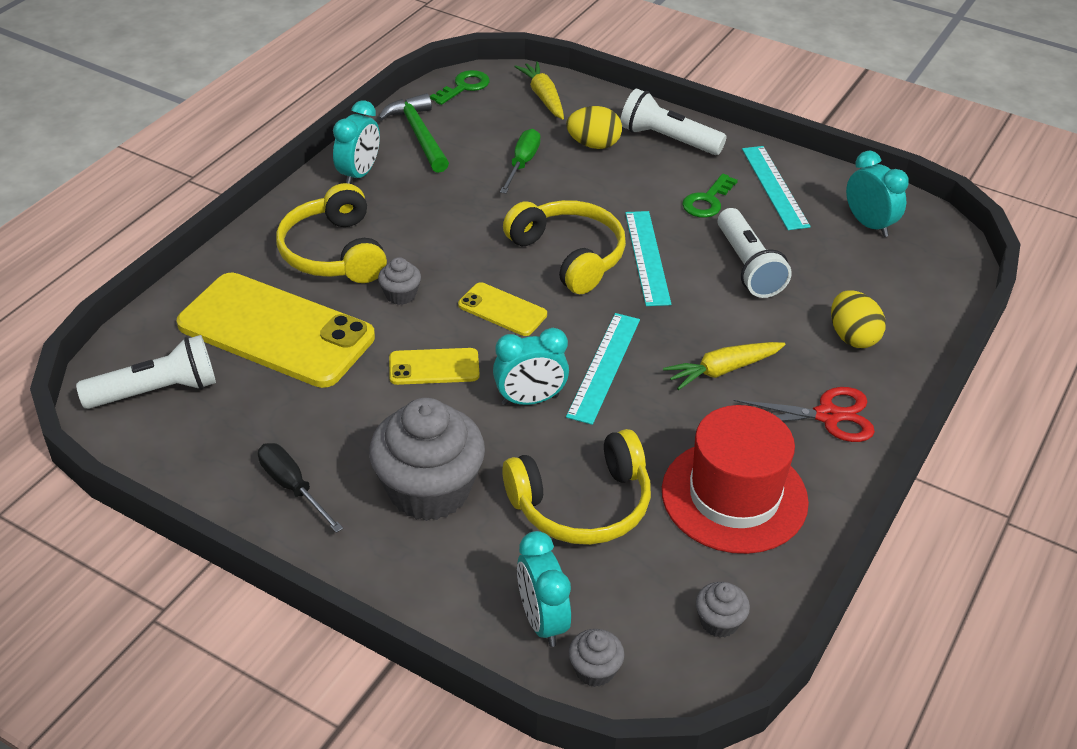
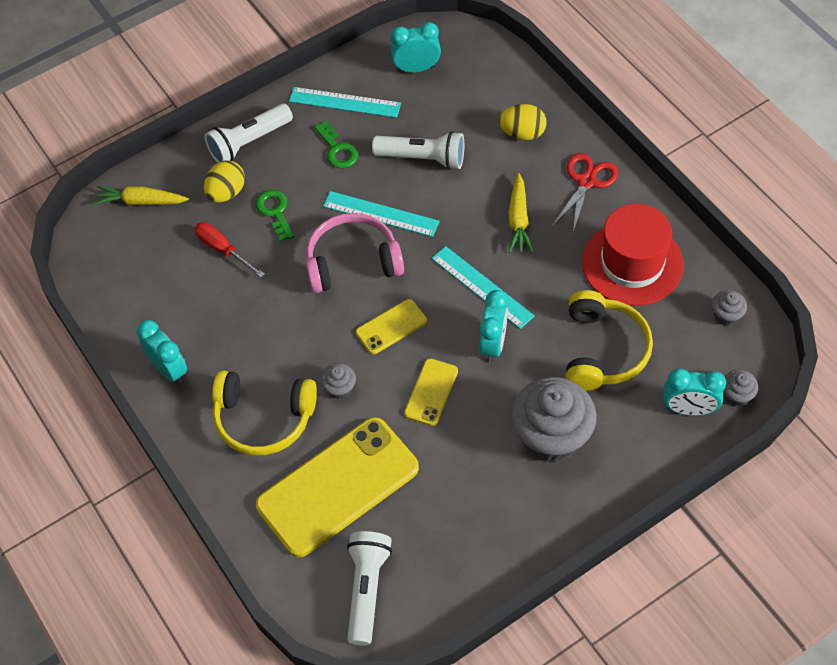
camera: 60 degrees left, 15 degrees up
black screwdriver [258,443,343,533] -> none
green hammer [378,93,449,173] -> none
green key [430,70,490,105] -> green key moved to [255,190,295,242]
green screwdriver [500,129,541,194] -> red screwdriver [194,222,265,278]
yellow headphones [503,200,626,294] -> pink headphones [306,213,404,293]

